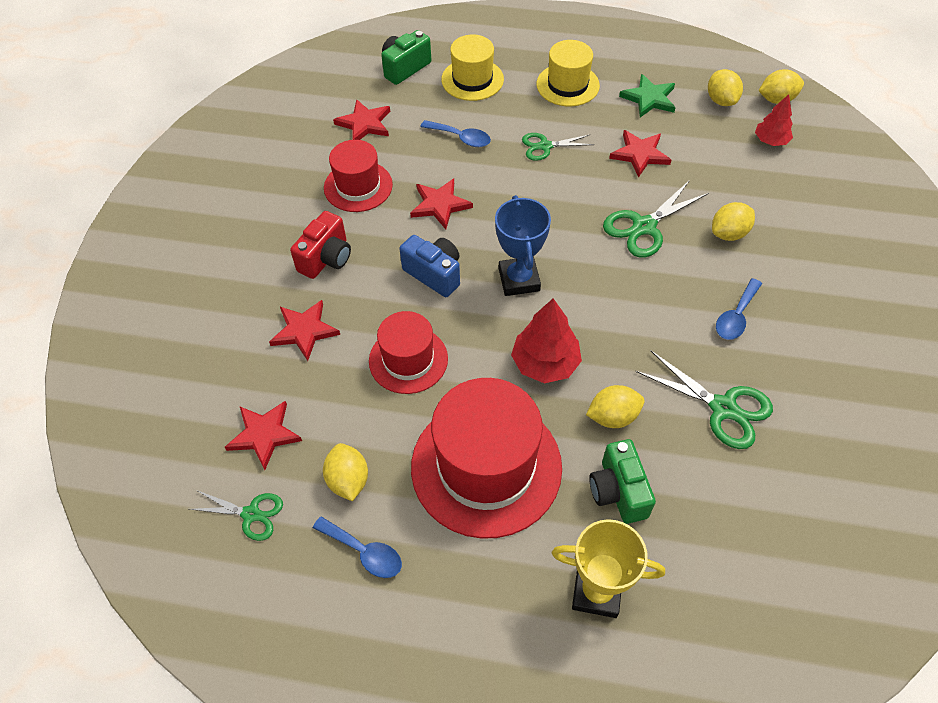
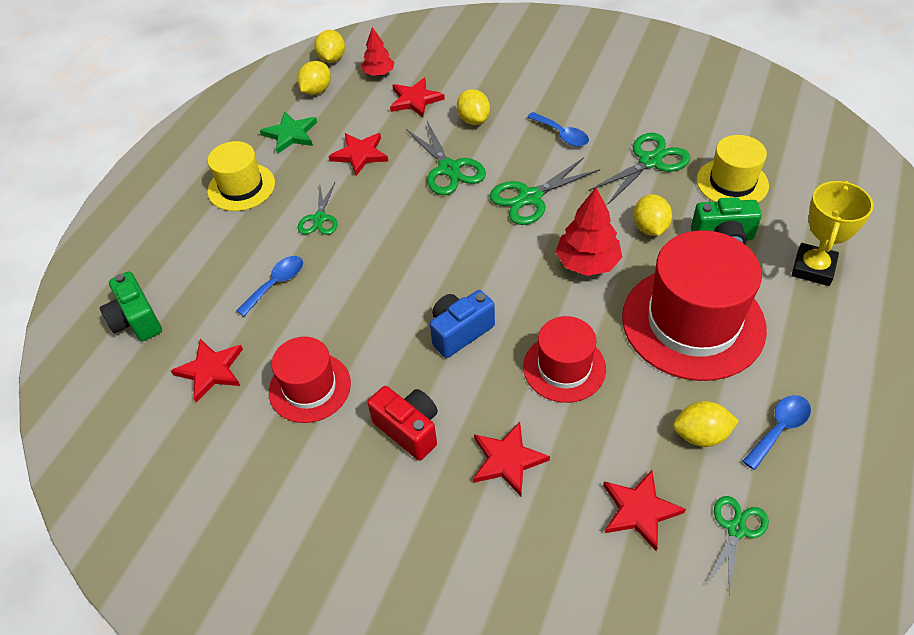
camera: 75 degrees left, 5 degrees down
red star [410,178,473,229] -> red star moved to [390,78,445,118]
yellow hat [441,34,504,101] -> yellow hat moved to [697,135,769,202]
blue trophy [495,195,551,296] -> none
yellow lemon [708,69,743,106] -> yellow lemon turned 60 degrees counterclockwise [297,61,331,95]
none -> green scissors [490,157,600,225]

